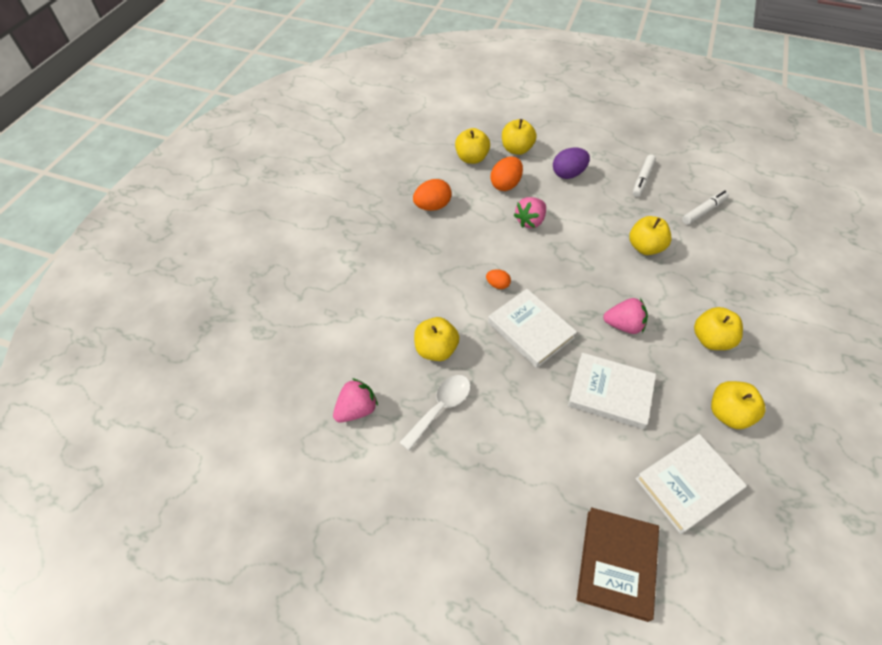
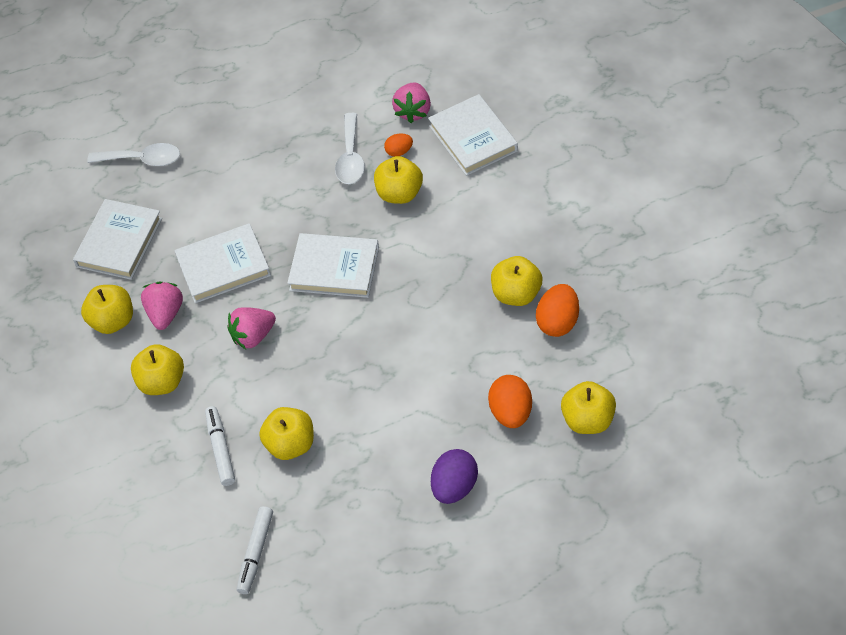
camera: 145 degrees right, 0 degrees up
orange egg [486,269,511,289] -> orange egg moved to [384,134,413,157]
yellow apple [502,119,537,155] -> yellow apple moved to [491,256,543,306]
pink strawberry [514,197,546,228] -> pink strawberry moved to [141,282,183,330]
brown book [576,507,659,622] -> white spoon [87,143,180,166]
white marker [633,154,656,197] -> white marker moved to [205,406,235,486]
none -> white book [428,94,518,176]

